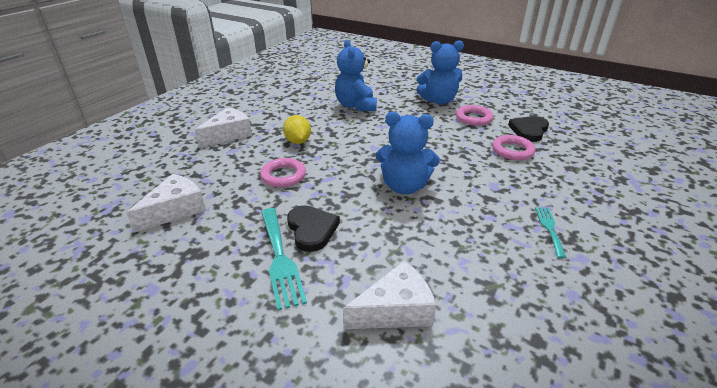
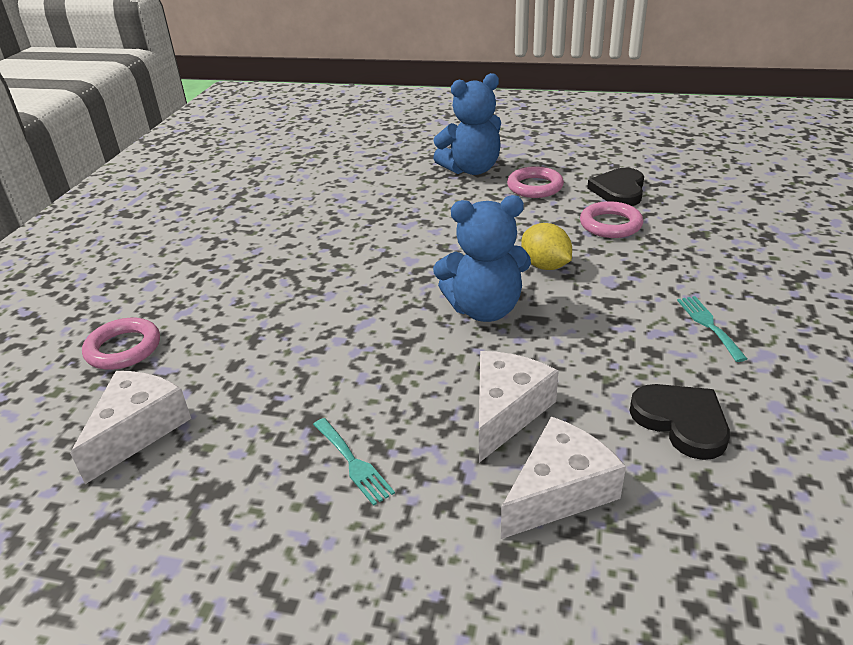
camera: 15 degrees left, 0 degrees up
white cheese [195,107,252,147] -> white cheese moved to [479,351,559,463]
pink ring [260,158,306,187] -> pink ring moved to [82,318,160,370]
turquoise fork [261,208,307,311] -> turquoise fork [313,418,395,506], size x0.58
yellow lemon [283,115,311,144] -> yellow lemon moved to [521,223,572,270]
black heart [287,205,340,252] -> black heart moved to [630,384,730,460]
blue teddy bear [335,40,377,111] -> none

